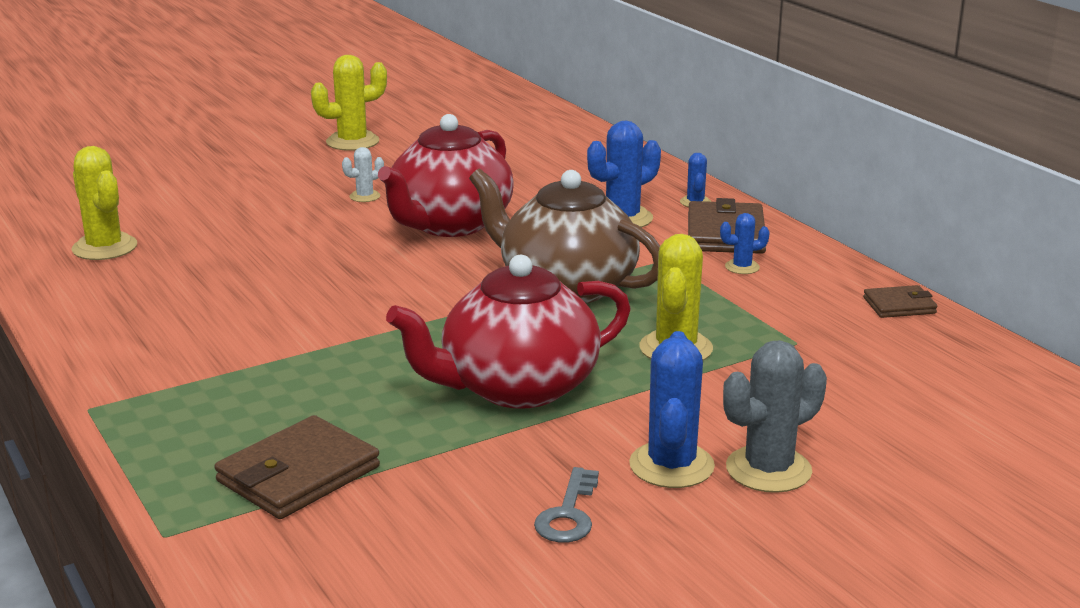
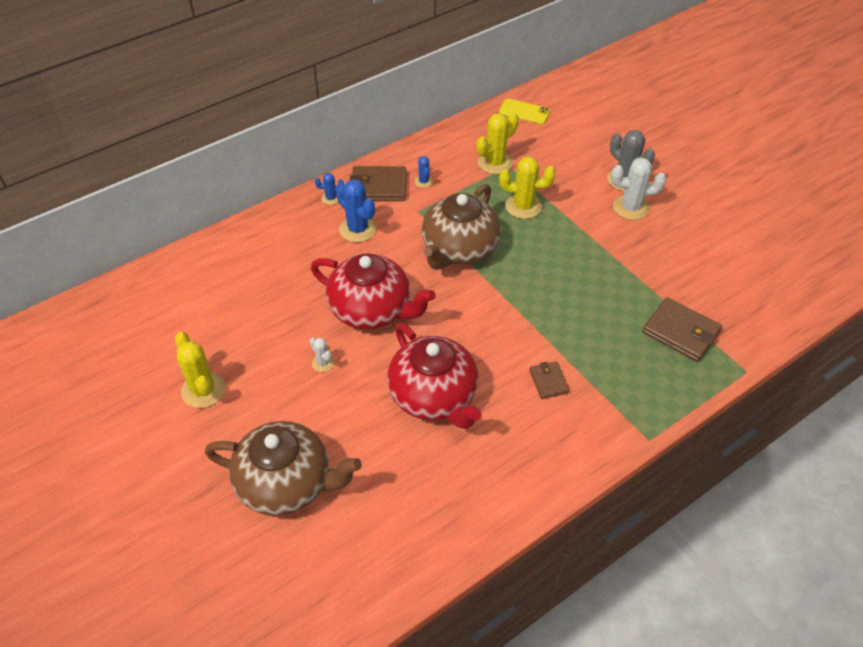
camera: 95 degrees left, 25 degrees up
yellow cactus [72,146,137,260] -> yellow cactus moved to [476,112,519,174]
red teapot [386,255,631,409] -> red teapot moved to [387,322,482,429]
grey key [534,467,599,542] -> none
blue cactus [629,331,715,488] -> white cactus [611,157,667,220]
brown wallet [863,285,938,318] -> brown wallet moved to [529,361,570,399]
none -> brown teapot [205,421,362,516]
none -> yellow phone [499,99,551,124]

